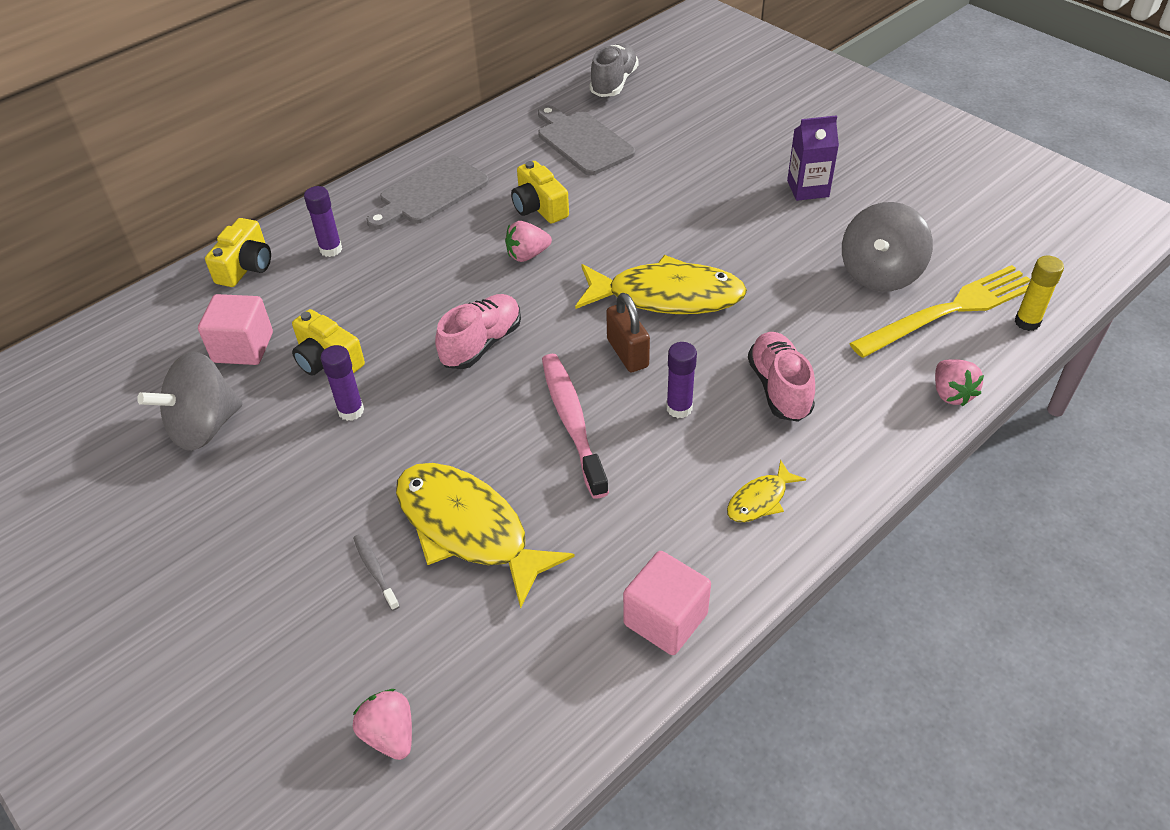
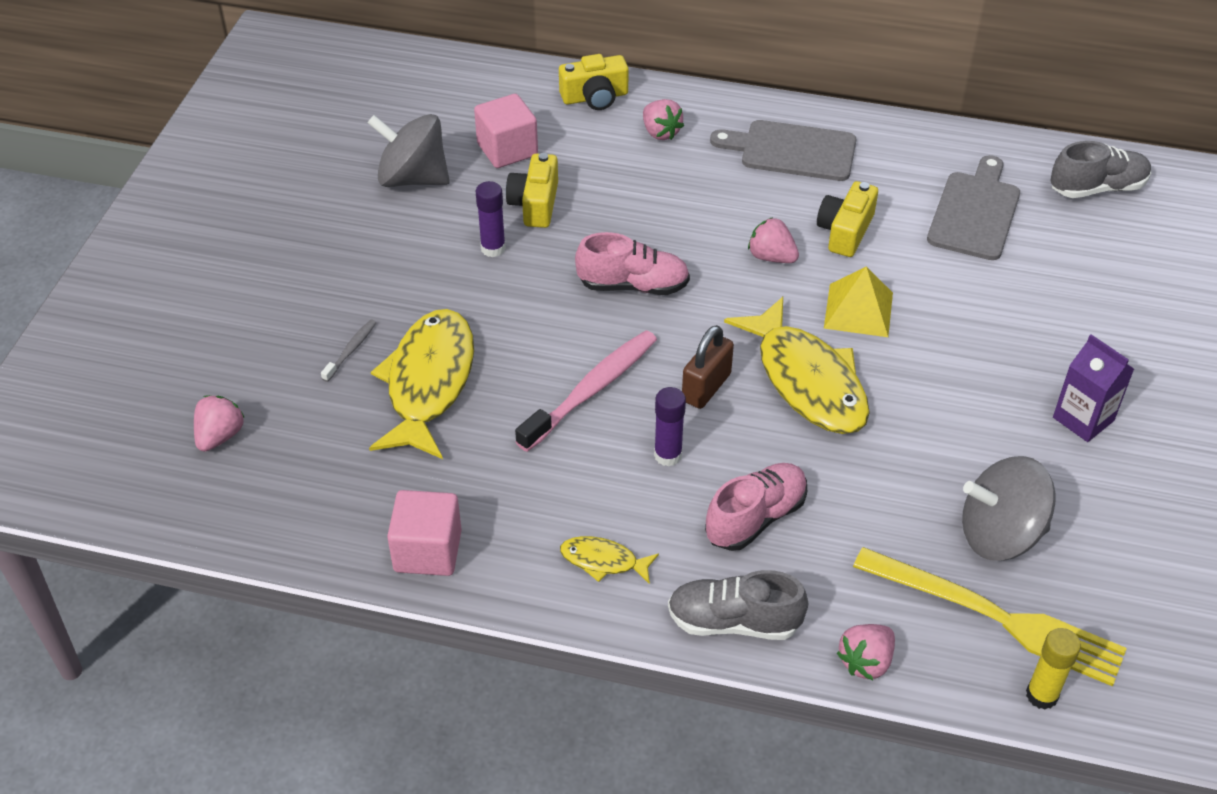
camera: 55 degrees right, 0 degrees up
purple glue stick [304,186,342,257] -> pink strawberry [643,99,684,140]
none -> grey shoe [668,570,808,640]
none -> yellow pyramid [824,266,893,337]

